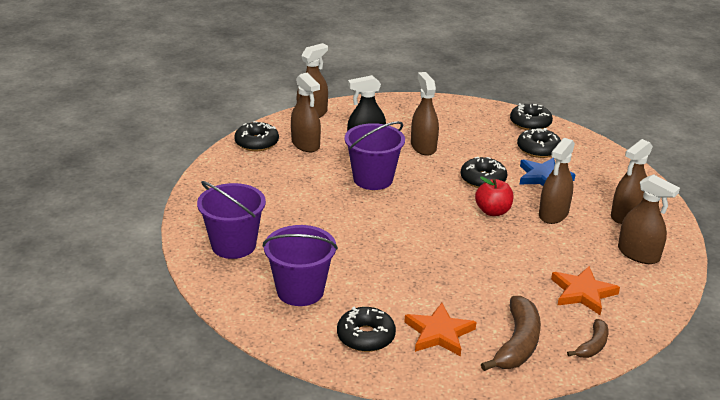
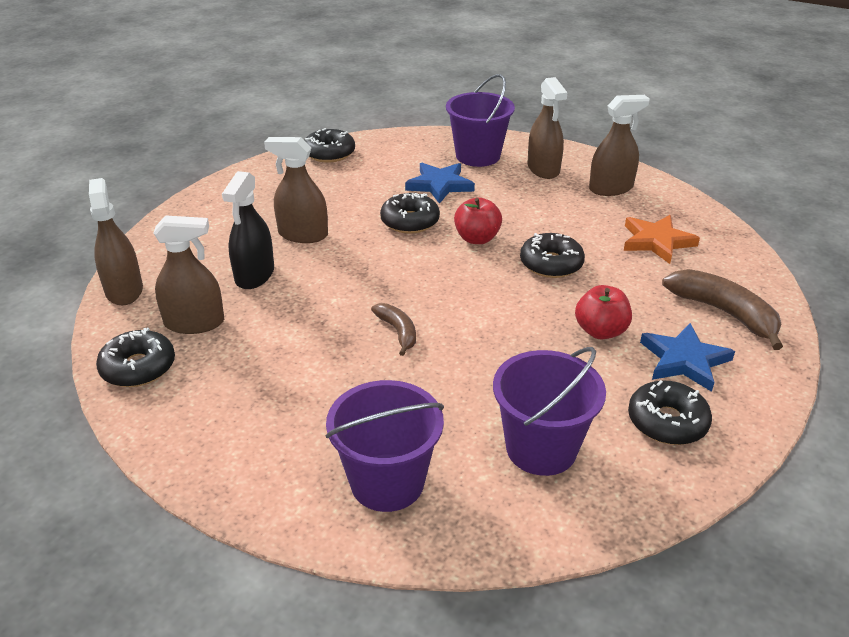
camera: 60 degrees left, 5 degrees up
purple bucket [344,121,405,190] -> purple bucket moved to [446,74,515,167]
orange star [404,303,476,356] -> blue star [640,323,735,392]
black donut [517,128,561,158] -> black donut moved to [520,233,585,278]
brown spray bottle [539,138,575,224] -> none
brown banana [567,319,609,358] -> brown banana moved to [371,303,416,356]
none -> red apple [575,285,632,340]

